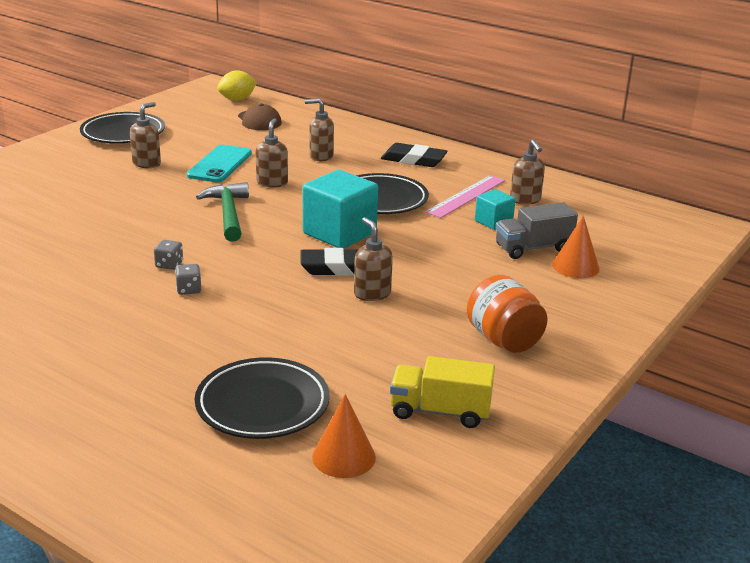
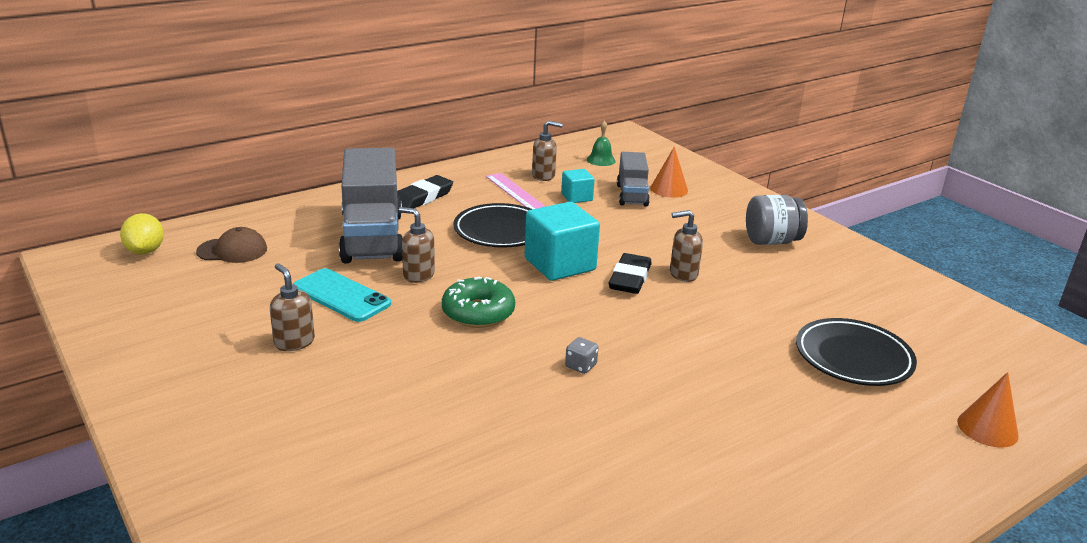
camera: 70 degrees left, 0 degrees up
black plate [80,112,165,143] -> none
grey dice [175,264,202,295] -> none
green hammer [196,182,249,242] -> green donut [442,276,515,328]
brown soap dispenser [305,98,334,161] -> grey truck [339,148,403,263]
orange cone [312,394,376,478] -> orange cone moved to [957,372,1019,448]
yellow truck [390,356,495,428] -> none
orange jar [467,275,548,353] -> grey jar [746,195,808,245]
none -> green bell [587,120,616,166]

